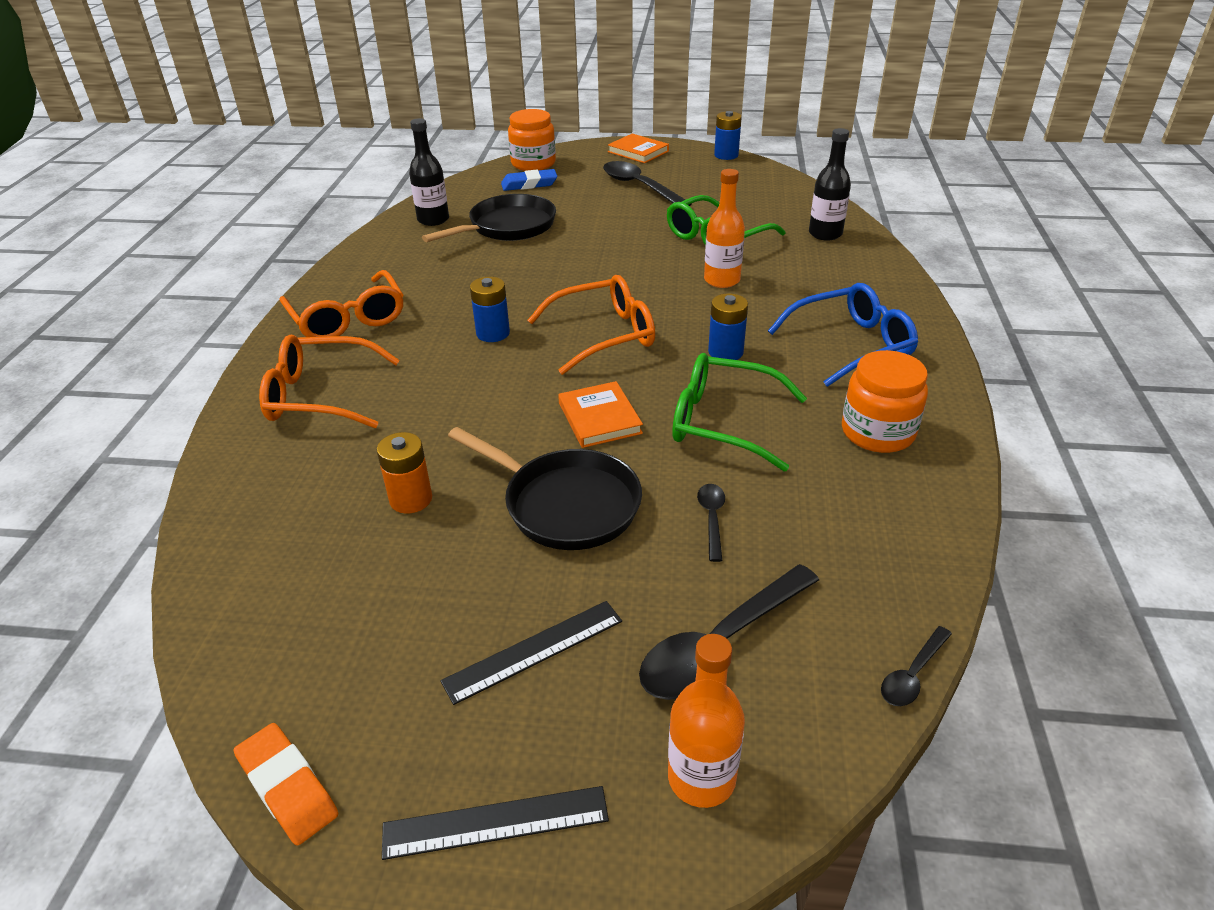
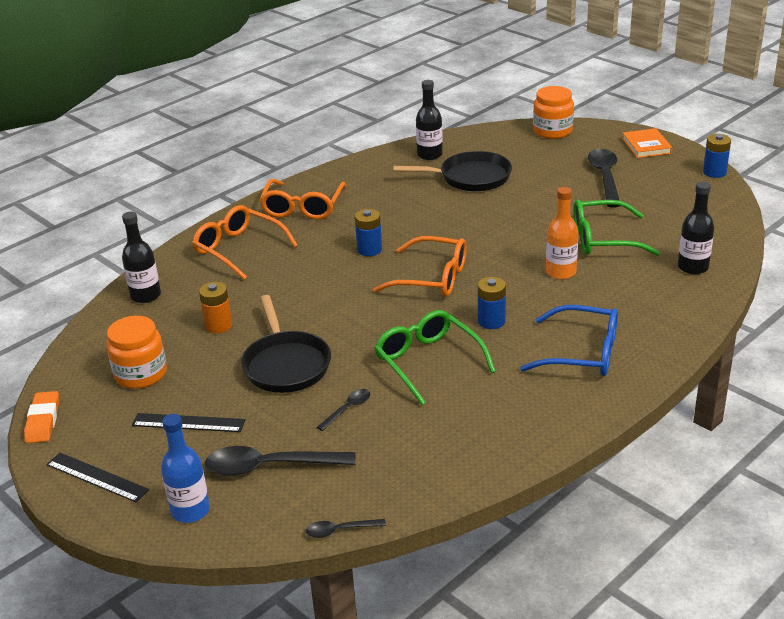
camera: 40 degrees right, 5 degrees down
blue eraser [501,169,558,191] -> none
orange book [558,381,643,448] -> none
orange bottle [668,634,745,808] -> blue bottle [161,414,210,523]
orange jar [842,350,928,453] -> orange jar moved to [107,316,167,389]
none -> black bottle [122,212,161,303]

